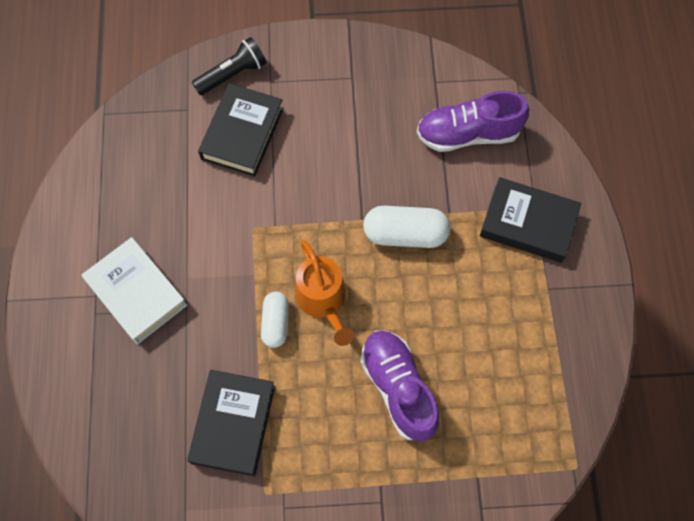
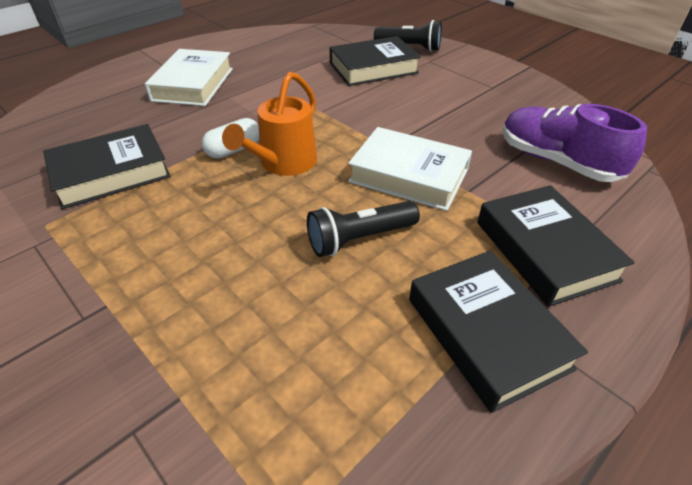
camera: 50 degrees right, 25 degrees down
purple shoe [360,330,439,442] -> none
white capsule [363,206,450,248] -> white book [348,127,472,211]
none -> black flashlight [307,201,420,257]
none -> black book [409,250,588,413]

